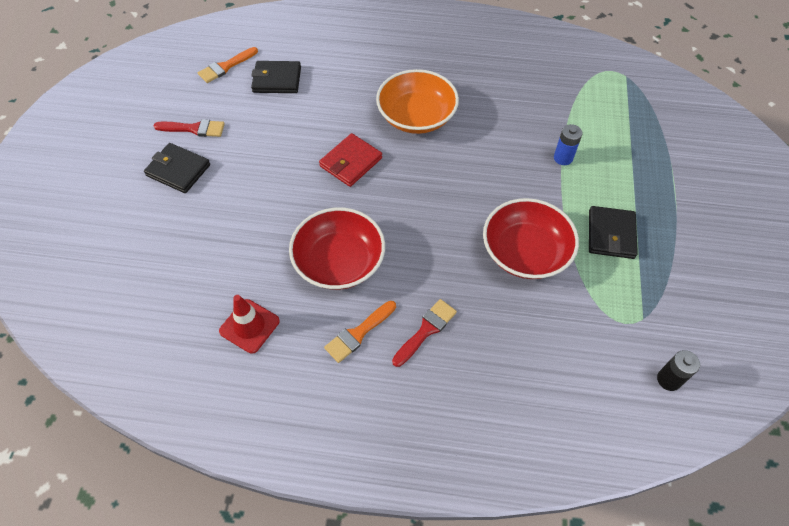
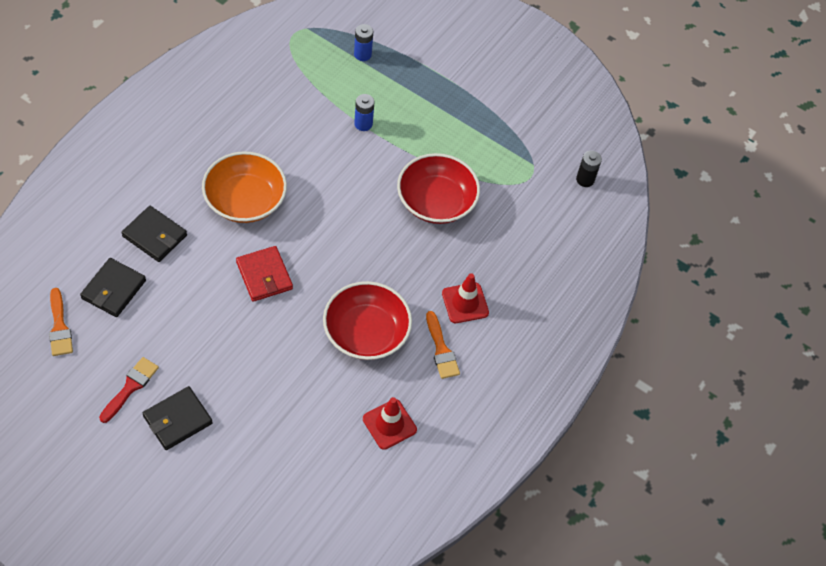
camera: 70 degrees left, 0 degrees up
red brush [392,299,457,367] -> red traffic cone [442,273,489,323]
black wallet [589,206,638,259] -> black wallet moved to [121,206,187,262]
none -> blue battery [354,24,373,61]

